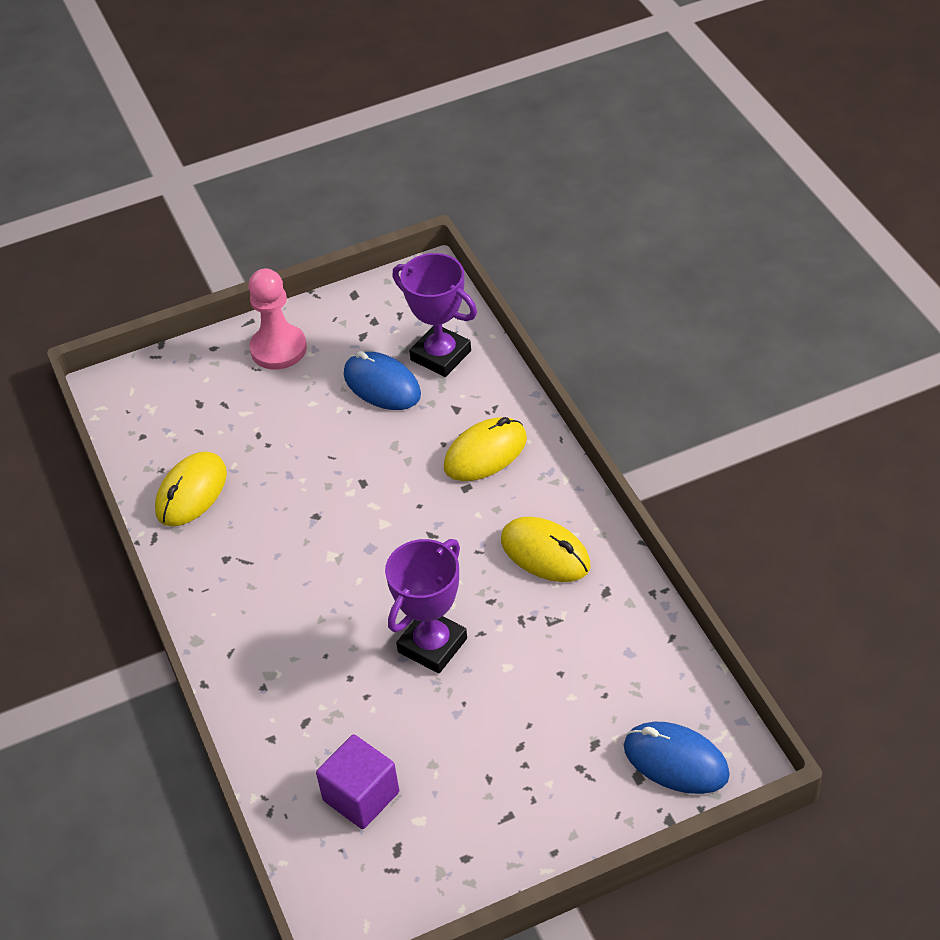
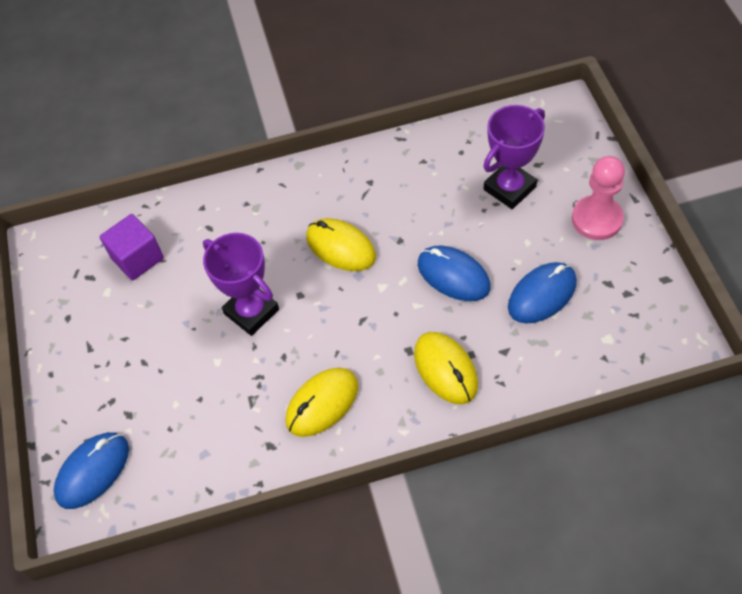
camera: 100 degrees right, 10 degrees up
yellow mouse [155,451,227,526] -> yellow mouse moved to [306,218,376,271]
purple trophy [392,253,477,377] -> purple trophy moved to [483,105,545,209]
none -> blue mouse [418,245,491,301]

